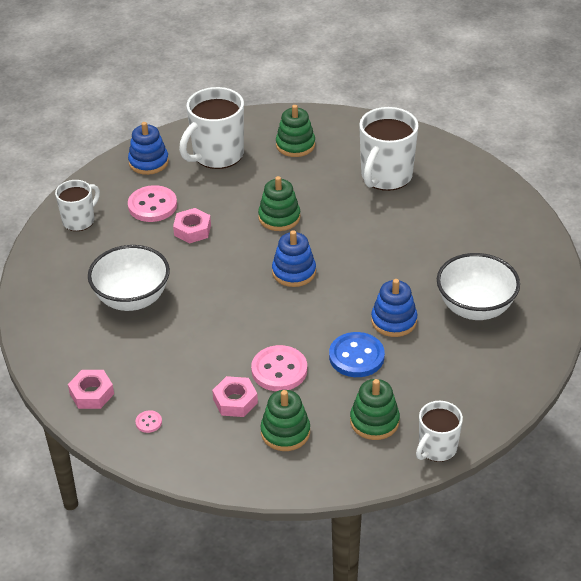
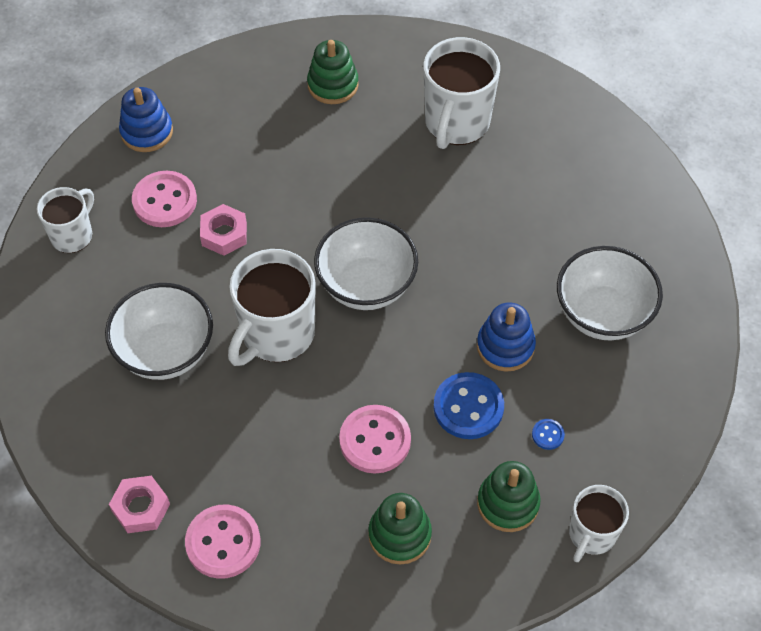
camera: 10 degrees left, 15 degrees up
pink button [136,410,162,433] -> pink button [185,504,260,579], size x2.20
white mug [179,87,244,169] -> white mug moved to [228,249,316,366]
pink nut [212,376,258,417] -> none
green stacking toy [258,176,301,231] -> none
blue stacking toy [272,230,316,287] -> white bowl [314,217,418,310]
none -> blue button [532,419,565,450]

